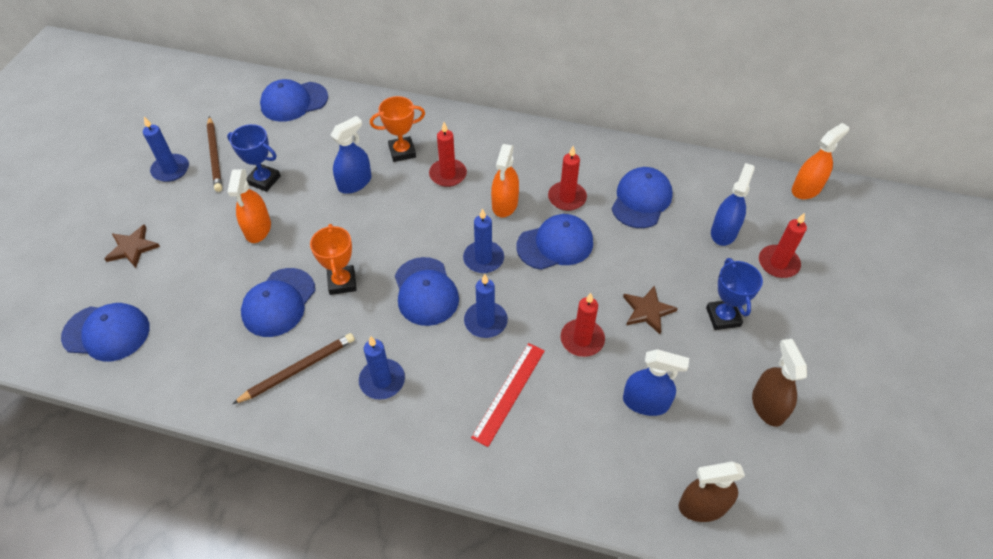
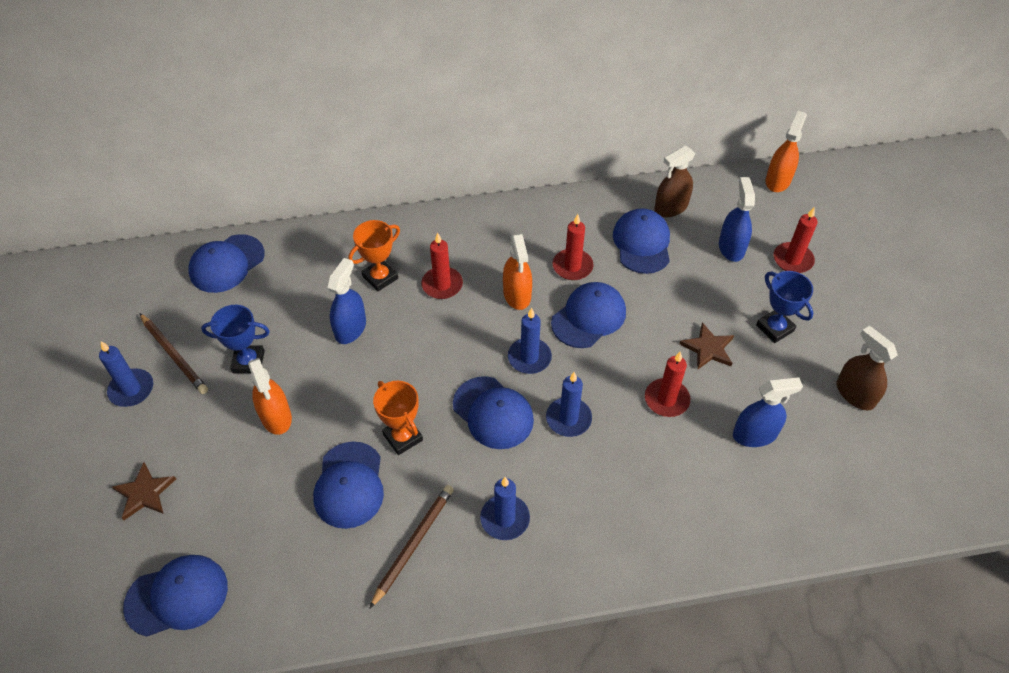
camera: 25 degrees left, 0 degrees up
red ruler [471,343,545,447] -> none
brown spray bottle [679,461,745,522] -> brown spray bottle moved to [654,146,695,217]

